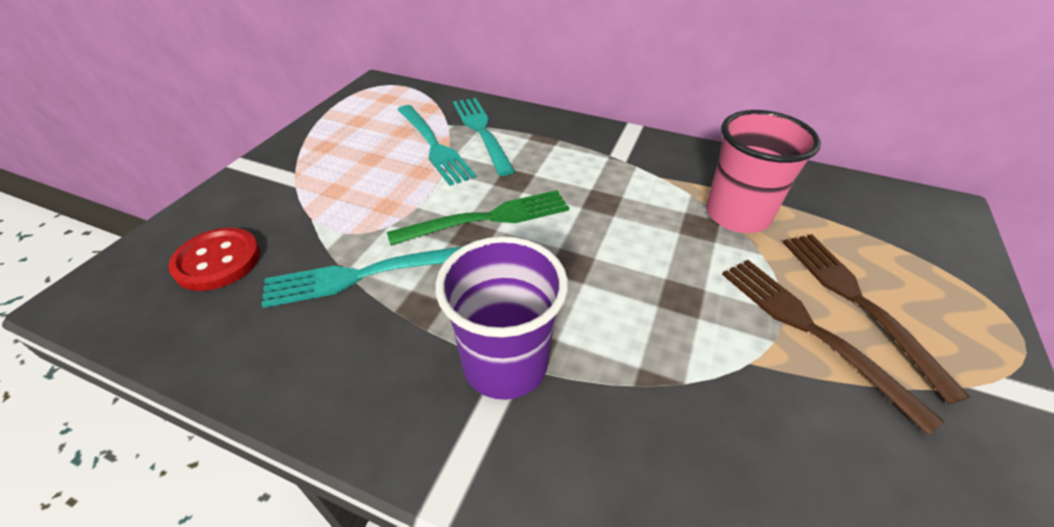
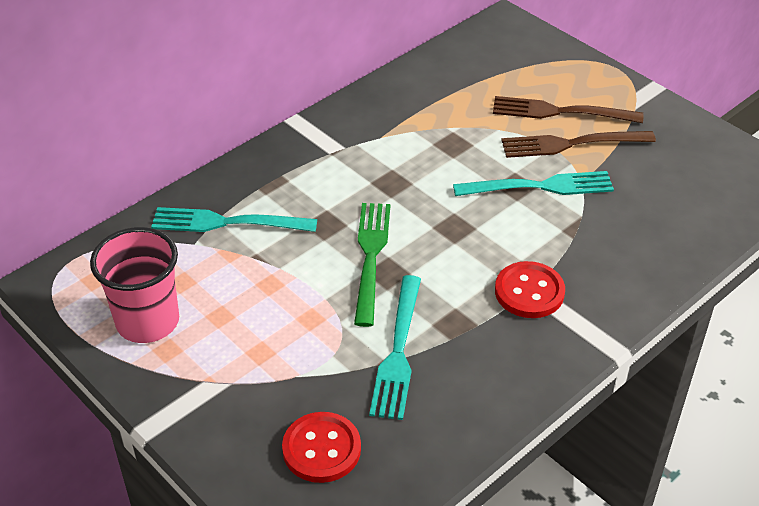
camera: 65 degrees left, 0 degrees up
turquoise fork [398,105,476,186] -> turquoise fork moved to [453,171,614,196]
purple cup [435,236,568,400] -> red button [495,261,565,318]
pink cup [706,110,821,233] -> pink cup moved to [90,227,179,343]

